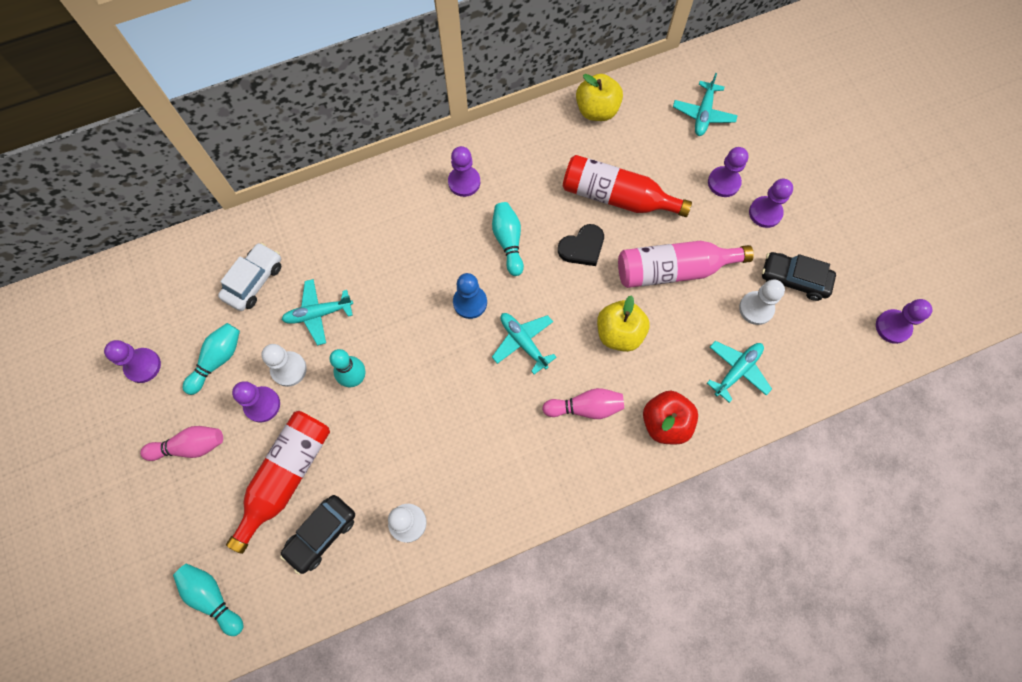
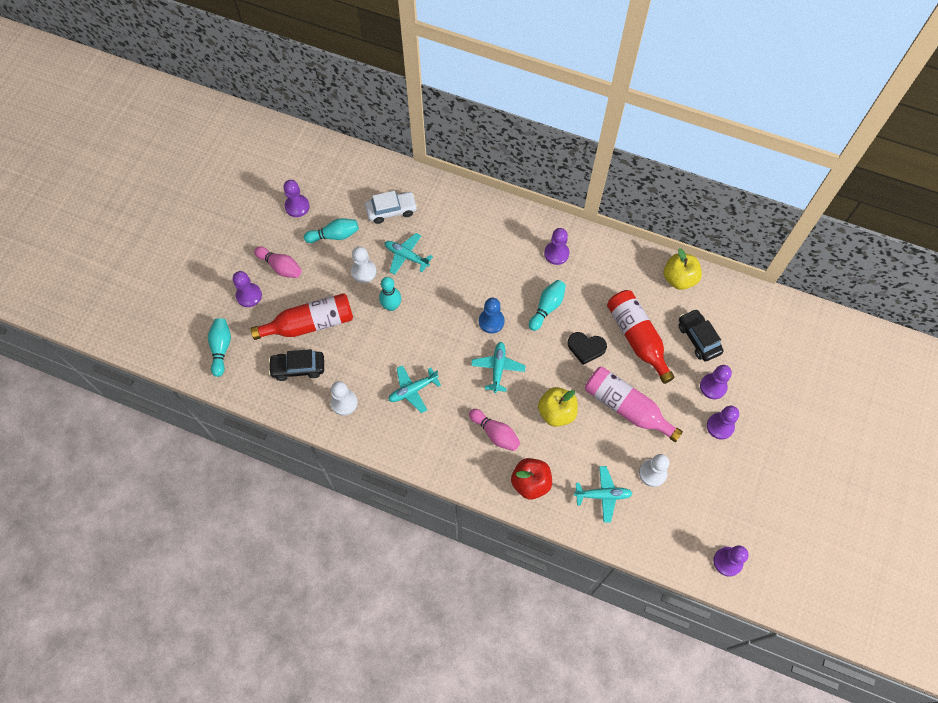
camera: 45 degrees right, 5 degrees down
purple pawn [232,381,280,423] -> purple pawn moved to [233,271,262,307]
turquoise plane [673,73,738,136] -> turquoise plane moved to [388,365,441,413]
black car [762,252,836,301] -> black car moved to [678,309,723,362]

